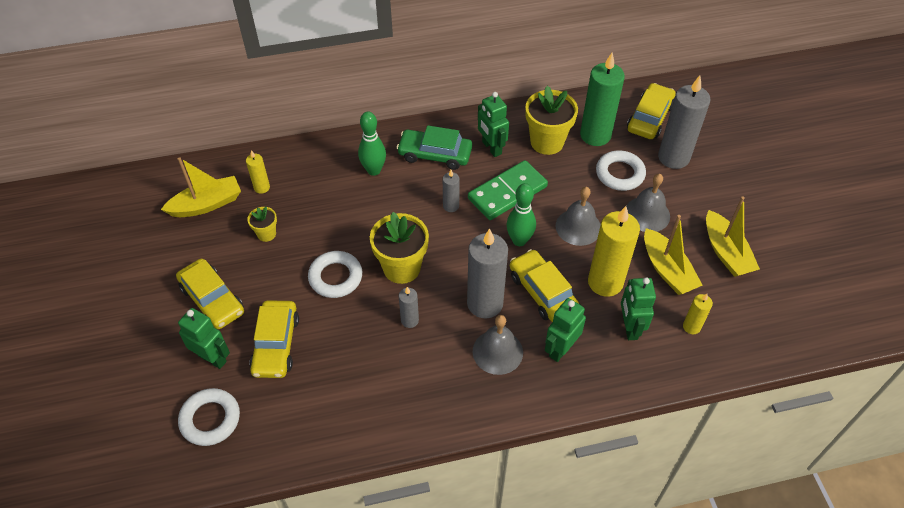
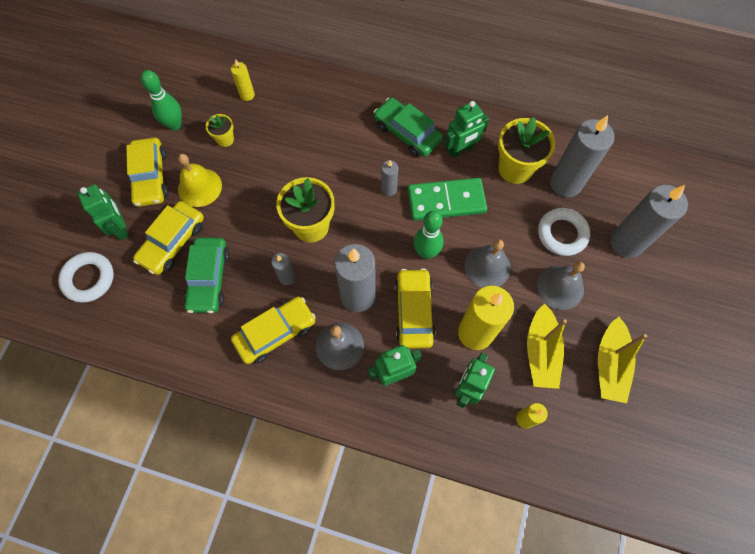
camera: 30 degrees right, 15 degrees up
yellow boat [161,157,241,217] -> none
white ring [308,251,362,298] -> none
green bowling pin [358,112,386,176] -> green bowling pin moved to [141,70,182,131]
green robot [478,92,509,157] -> green robot turned 120 degrees counterclockwise [445,101,489,158]
green candle [580,53,625,146] -> grey candle [550,115,614,197]
yellow car [627,83,675,139] -> yellow car moved to [231,297,316,364]
none -> yellow bell [178,154,222,207]
none -> green car [184,237,229,313]

